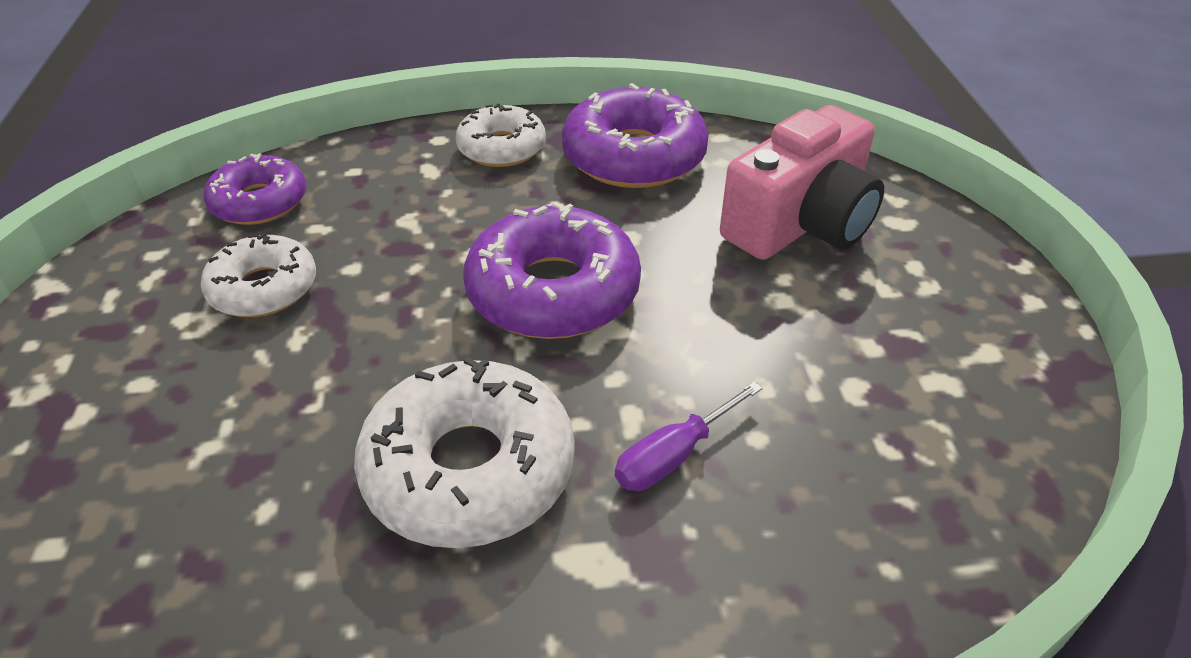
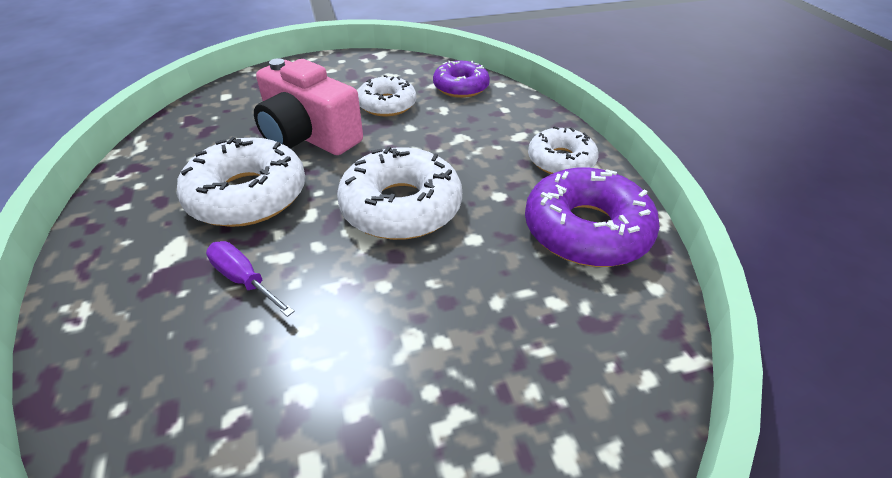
camera: 80 degrees right, 0 degrees up
purple donut [463,202,641,339] -> white donut [337,146,462,240]
pink camera [720,105,884,260] -> pink camera moved to [254,58,363,155]

